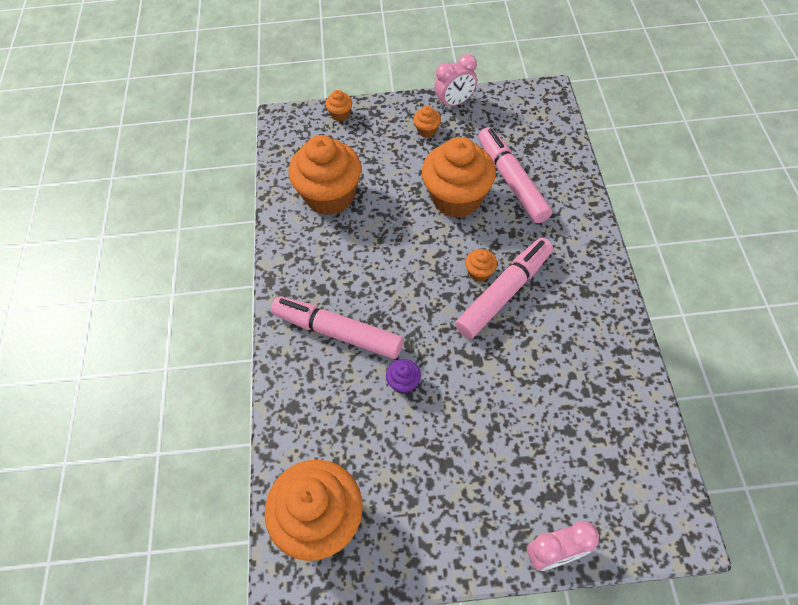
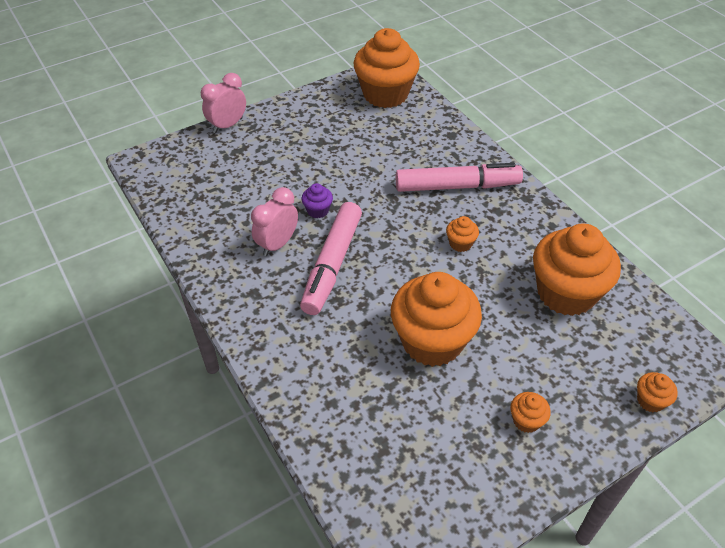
camera: 150 degrees right, 10 degrees down
purple cupcake [386,359,421,394] -> purple cupcake moved to [301,183,333,218]
pink clock [434,54,477,109] -> pink clock moved to [251,187,298,256]
orange cupcake [465,249,497,282] -> orange cupcake moved to [446,216,479,252]
pink marker [478,127,552,223] -> none

